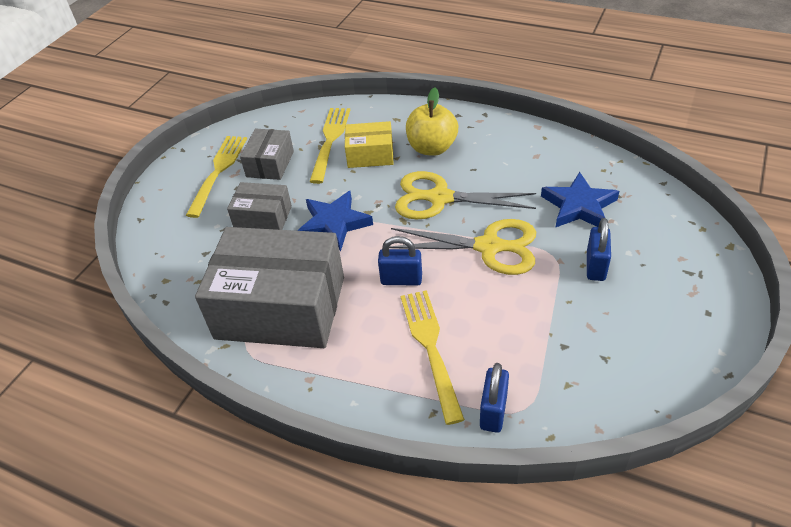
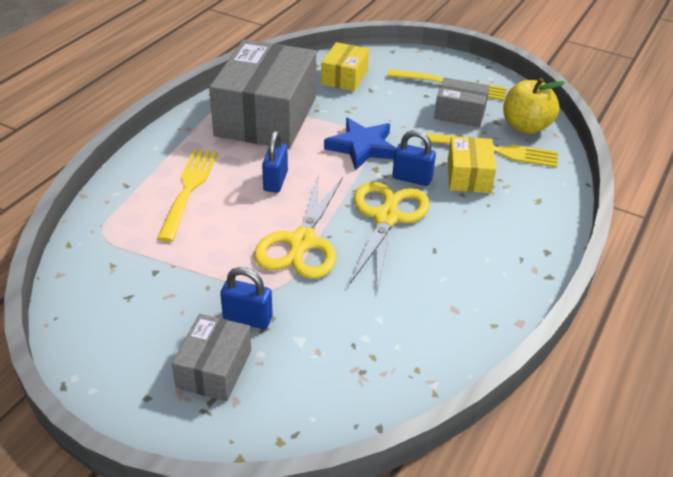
camera: 90 degrees right, 5 degrees down
grey box [227,182,292,230] -> grey box moved to [172,314,251,401]
yellow fork [401,290,465,425] -> yellow fork turned 75 degrees counterclockwise [157,149,218,242]
yellow apple [406,87,458,156] -> yellow apple moved to [503,78,565,134]
blue padlock [480,363,509,433] -> blue padlock moved to [392,130,436,186]
blue star [541,172,619,227] -> none
none -> yellow box [321,42,369,92]

